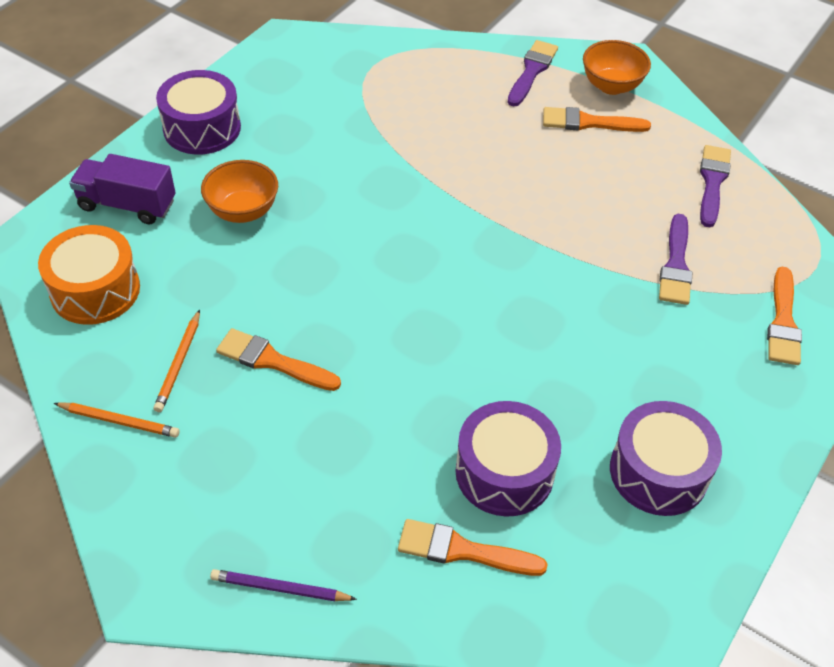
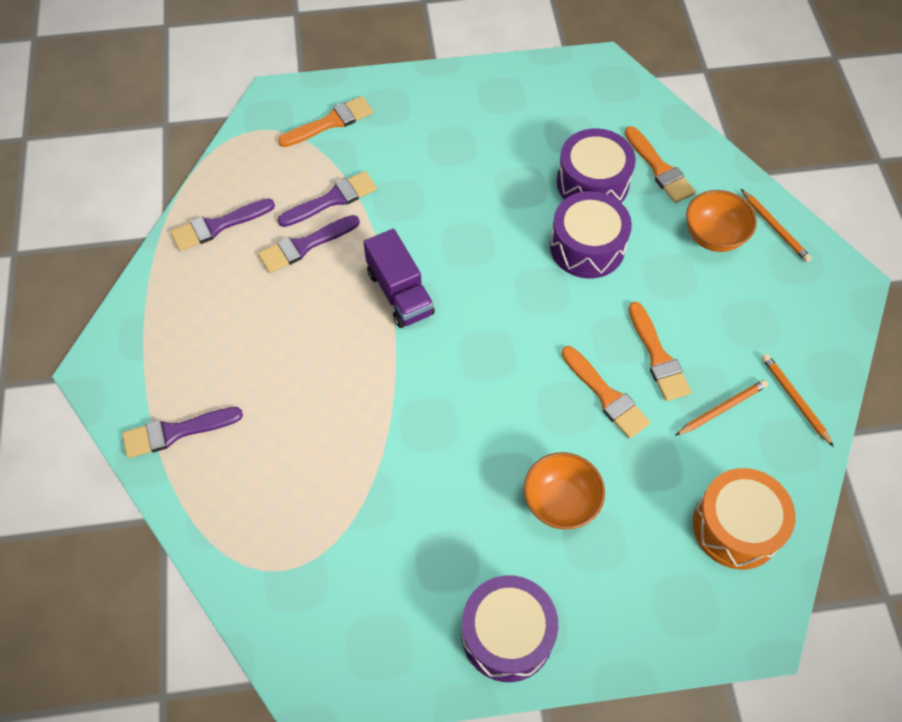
camera: 130 degrees left, 10 degrees up
purple truck [69,154,176,224] -> purple truck moved to [363,229,435,328]
purple pencil [210,569,357,601] -> orange pencil [741,189,812,262]
orange brush [543,107,651,132] -> orange brush moved to [561,346,650,439]
orange bowl [583,40,651,95] -> orange bowl moved to [686,190,757,252]
purple drum [610,401,722,516] -> purple drum moved to [550,191,632,279]
none -> purple brush [258,215,360,273]

